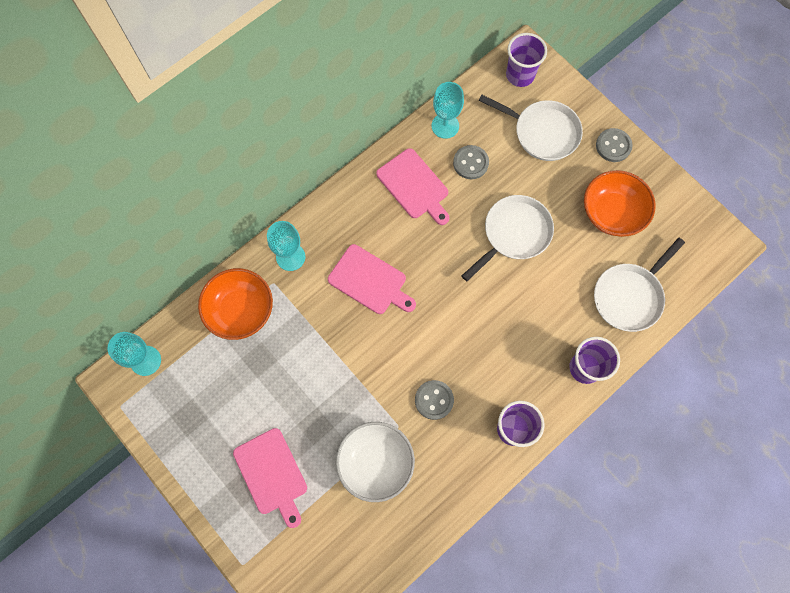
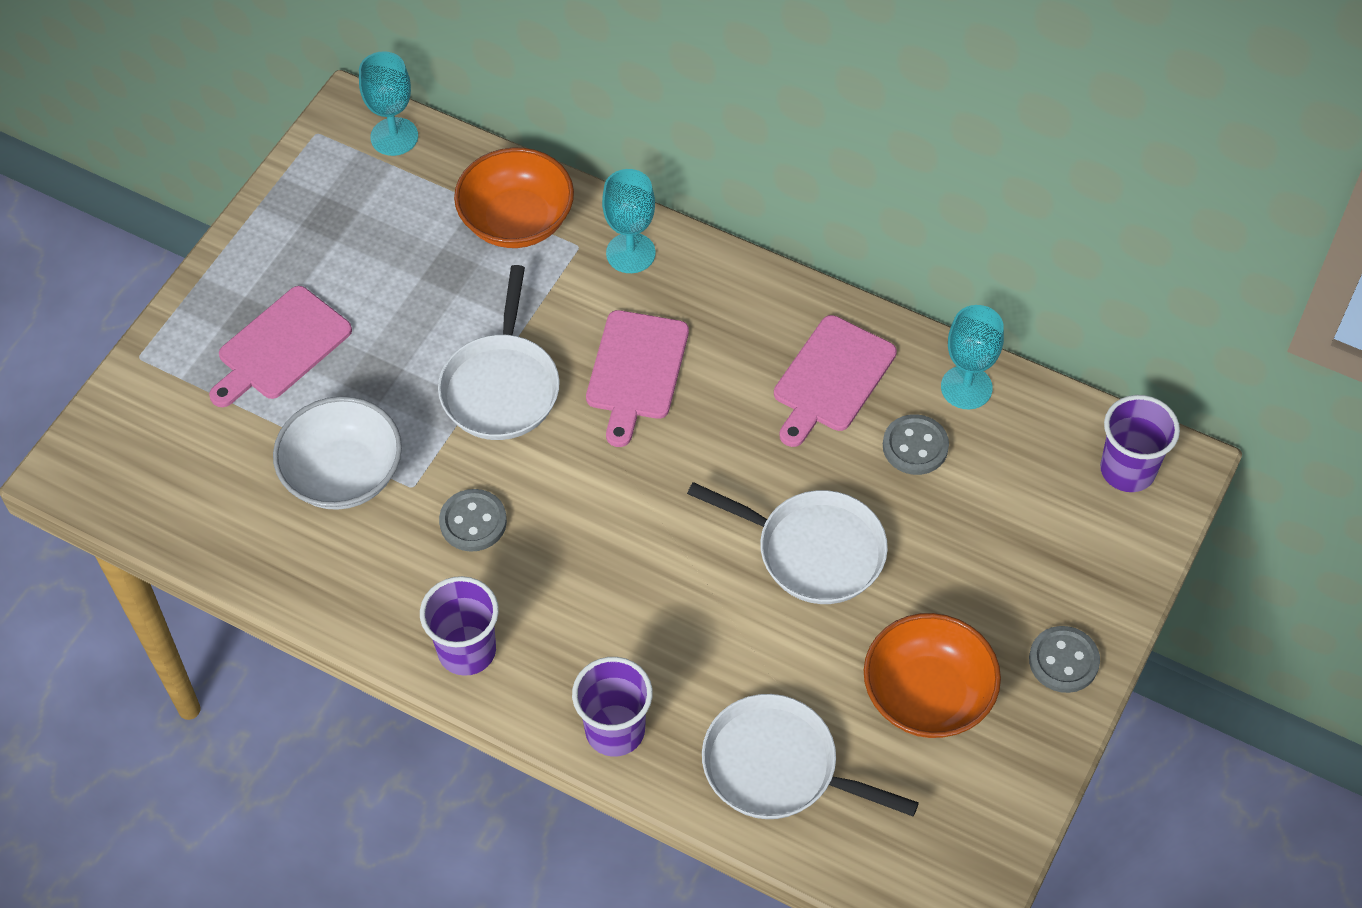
camera: 70 degrees right, 15 degrees down
white pan [479,95,583,161] -> white pan moved to [438,265,560,440]

